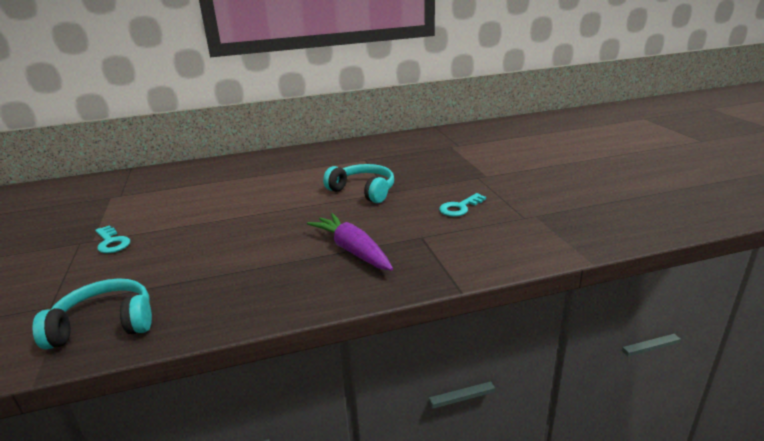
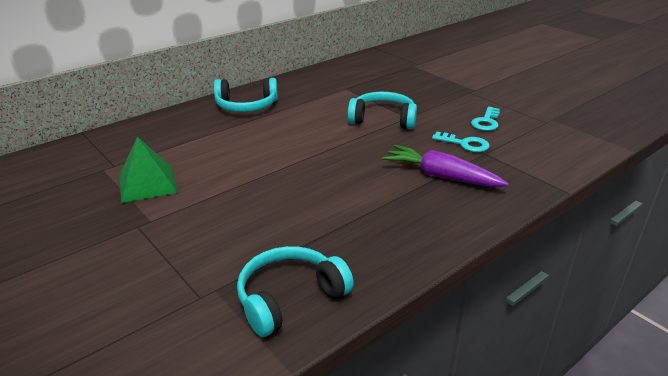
camera: 25 degrees left, 5 degrees up
turquoise key [95,225,130,253] -> turquoise key moved to [432,132,490,152]
none -> green pyramid [119,137,177,203]
none -> turquoise headphones [214,78,278,112]

